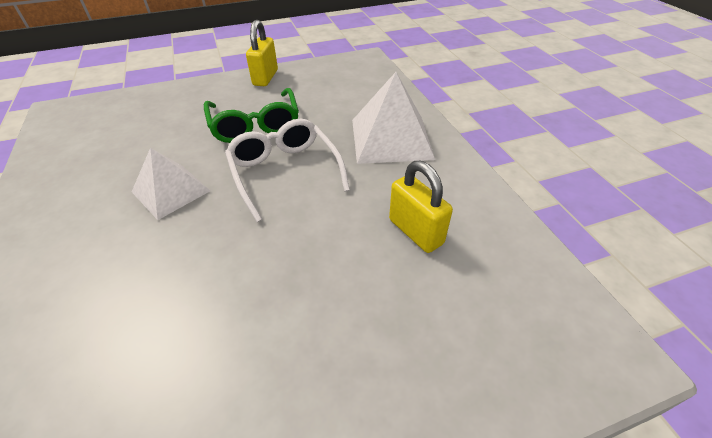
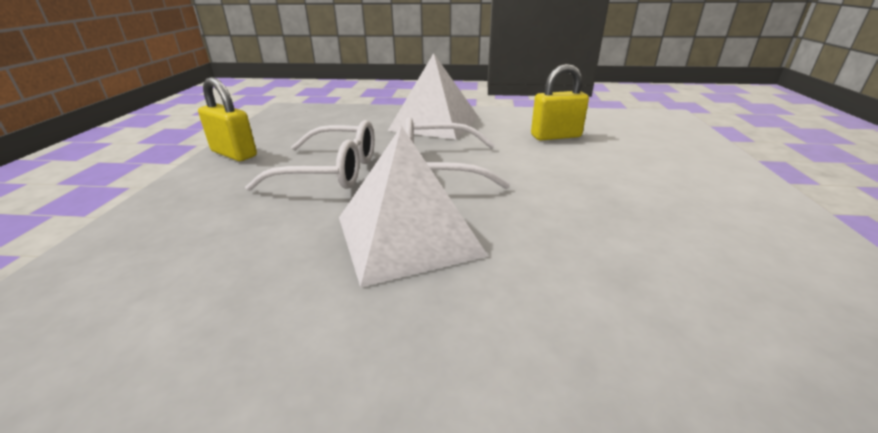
camera: 65 degrees left, 15 degrees down
white pyramid [132,148,210,220] -> white pyramid [339,126,488,287], size x1.51
green glasses [204,88,299,143] -> white glasses [245,120,375,191]

